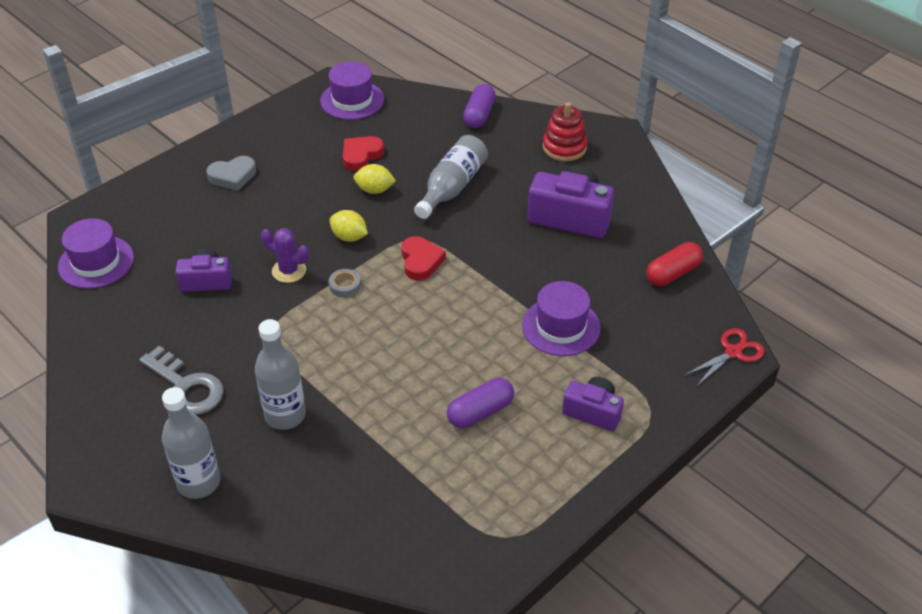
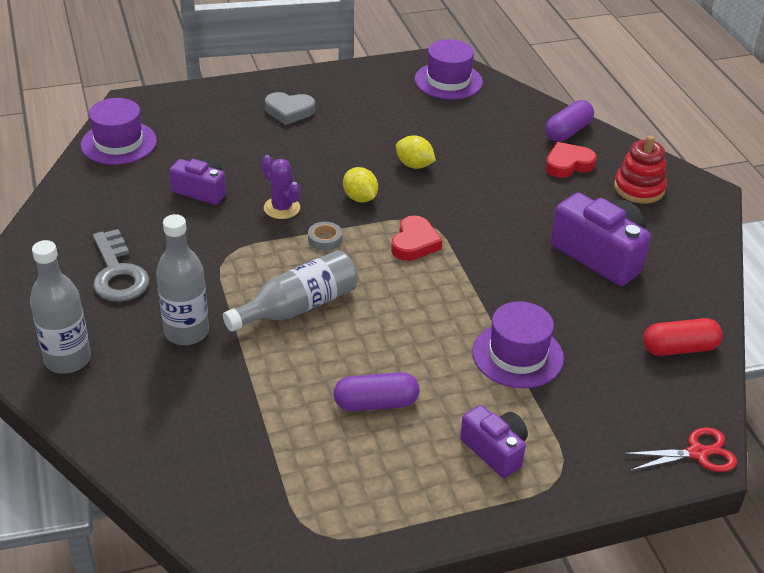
camera: 25 degrees right, 5 degrees down
red heart [343,136,384,171] -> red heart moved to [545,142,597,178]
grey bottle [414,135,488,219] -> grey bottle moved to [223,250,358,332]

